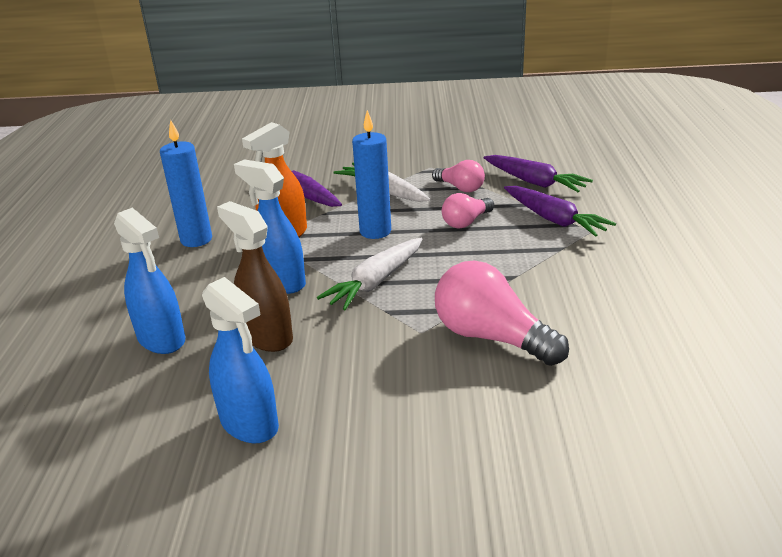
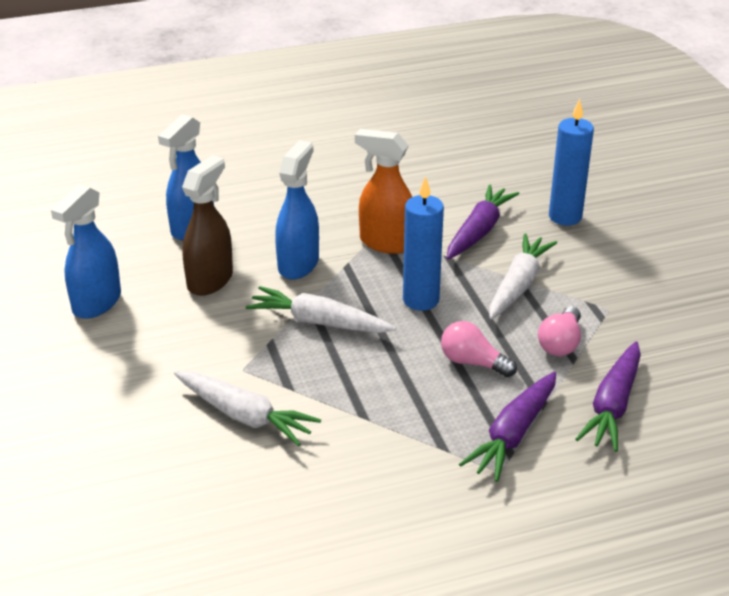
camera: 70 degrees right, 5 degrees up
blue candle [160,119,212,247] -> blue candle moved to [549,99,594,226]
pink light bulb [435,260,569,366] -> white carrot [174,371,321,446]

